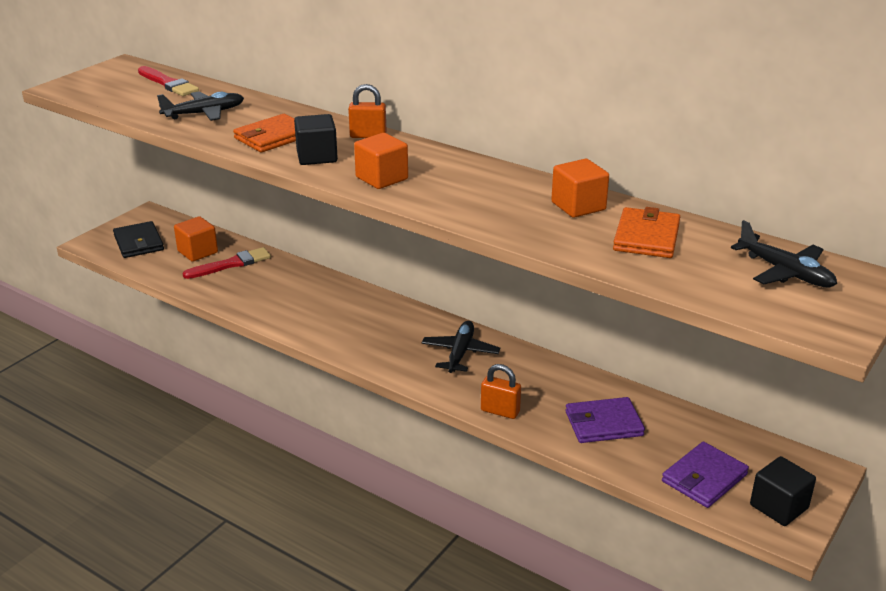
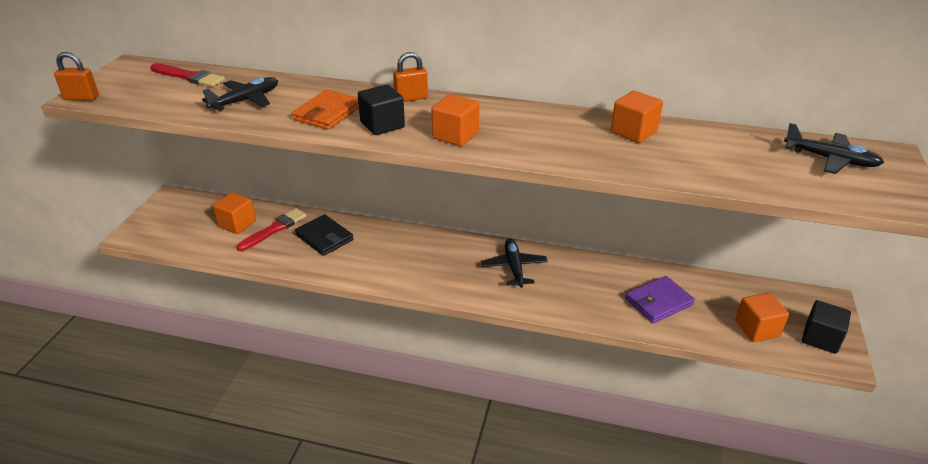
camera: 20 degrees left, 5 degrees up
black wallet [113,221,164,258] -> black wallet moved to [295,214,354,256]
orange padlock [481,364,521,419] -> orange padlock moved to [54,52,99,101]
orange wallet [613,207,680,258] -> none
purple wallet [662,442,749,508] -> orange cube [735,293,789,342]

